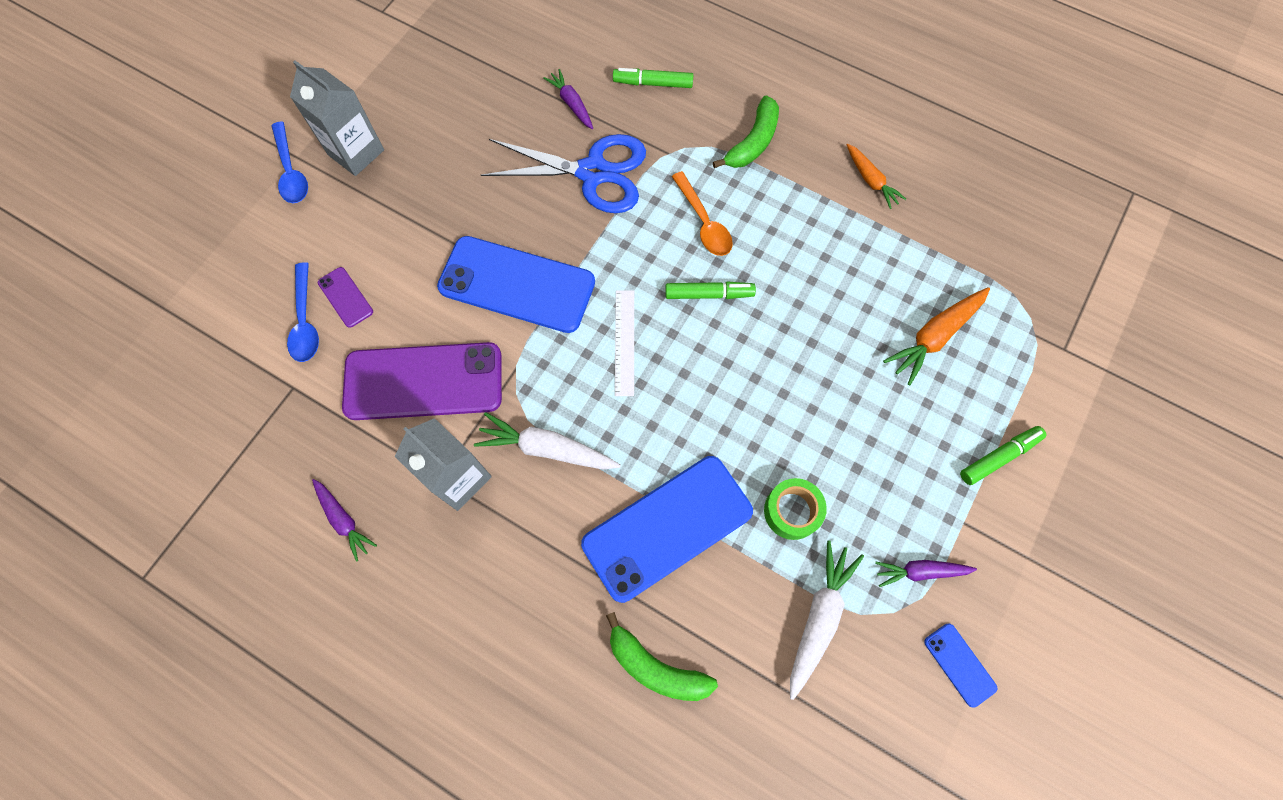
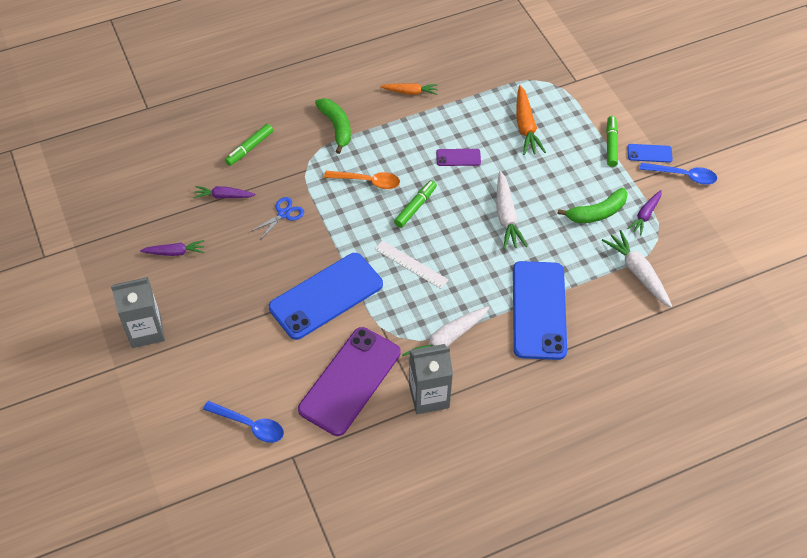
camera: 55 degrees left, 15 degrees down
blue spoon [271,121,308,203] -> blue spoon moved to [640,163,717,185]
purple carrot [312,479,377,562] -> purple carrot moved to [140,240,204,256]
purple phone [318,267,373,328] -> purple phone moved to [436,149,481,166]
blue scissors [481,134,646,213] -> blue scissors [250,197,304,239], size x0.46
green banana [606,612,718,701] -> green banana moved to [558,188,628,223]
green tape [764,478,827,540] -> none
blue phone [924,624,997,708] -> blue phone moved to [627,144,673,163]
none -> white carrot [497,171,528,249]

